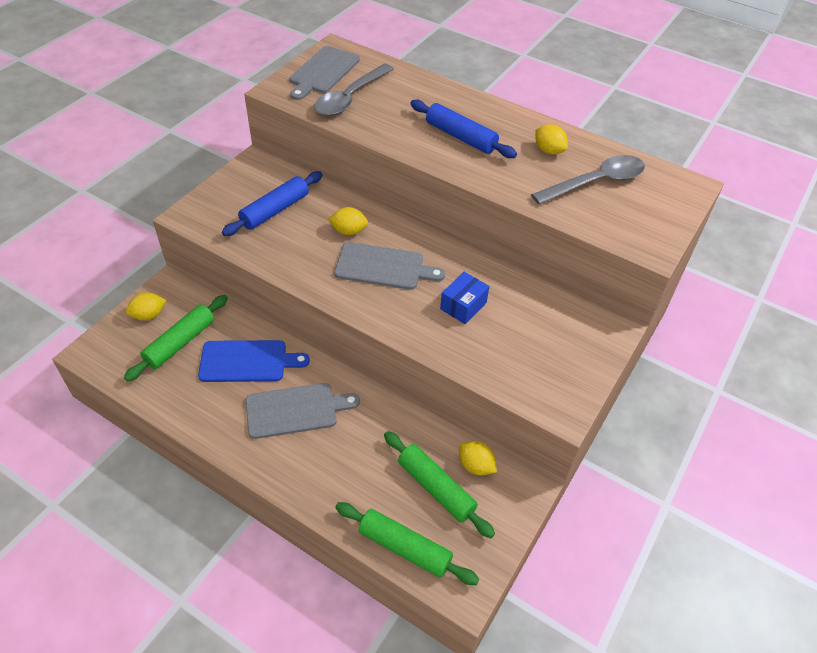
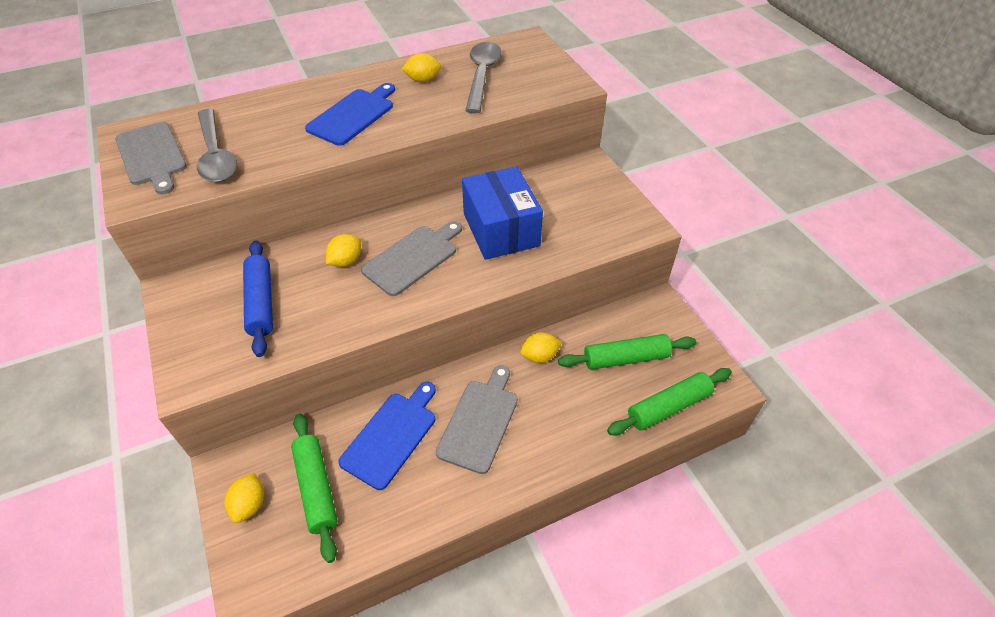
camera: 55 degrees left, 0 degrees up
blue rolling pin [410,100,517,158] -> blue cutting board [305,83,395,146]
blue box [440,272,489,324] -> blue box [462,166,543,260], size x1.91
yellow lemon [459,441,497,475] -> yellow lemon moved to [520,332,562,363]

